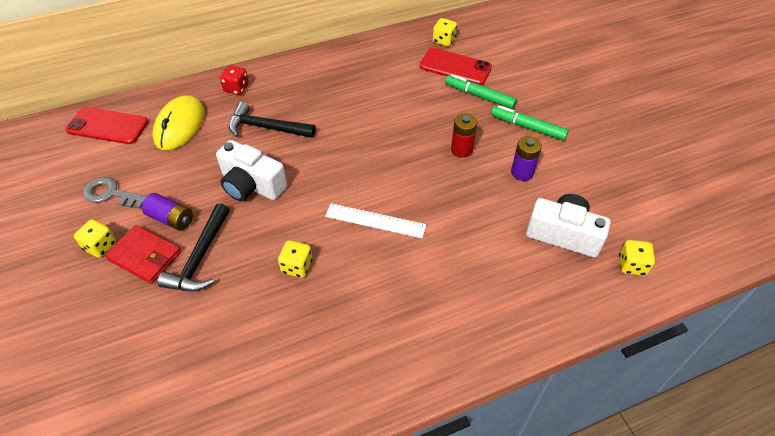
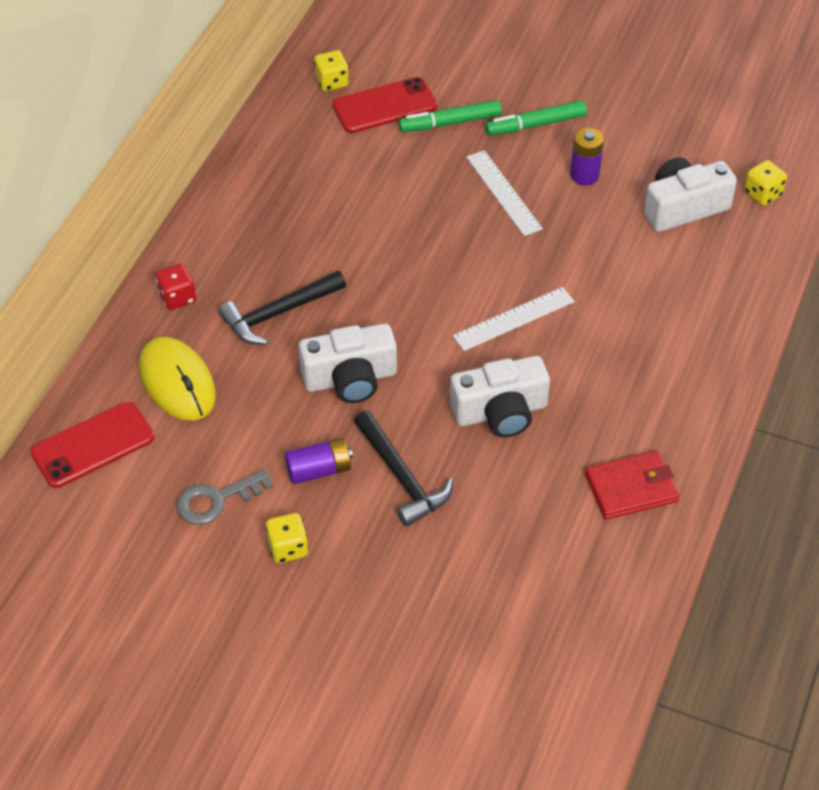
camera: 45 degrees left, 0 degrees up
red wallet [105,225,181,284] -> red wallet moved to [585,450,679,520]
yellow dice [278,240,313,278] -> white camera [450,356,550,437]
red battery [451,113,477,158] -> white ruler [466,150,543,236]

